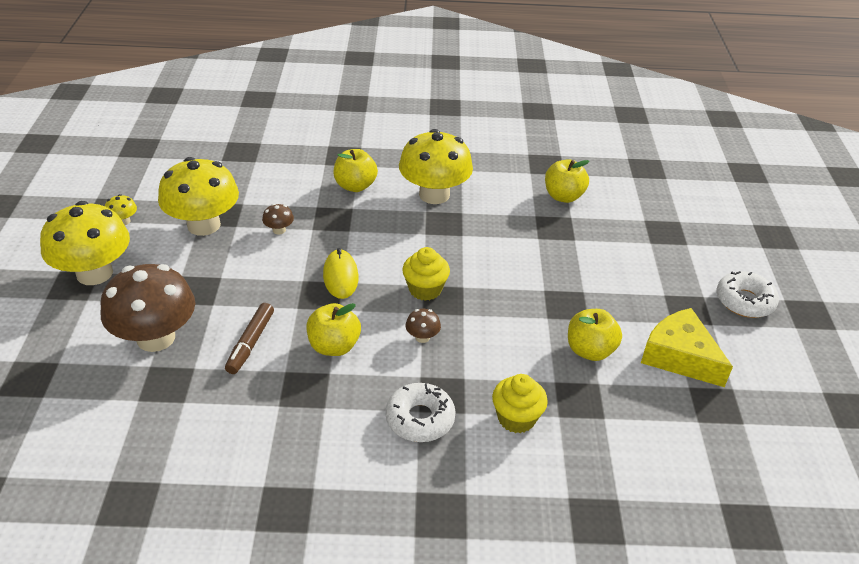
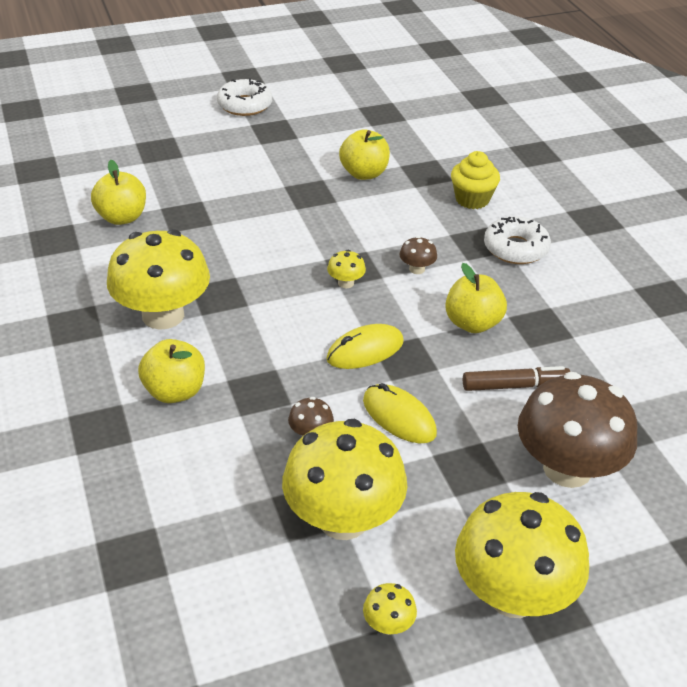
camera: 110 degrees left, 0 degrees up
yellow cupcake [402,247,450,301] -> yellow mushroom [327,250,366,288]
yellow cheese [641,308,733,387] -> none
none -> yellow mouse [363,383,437,443]

